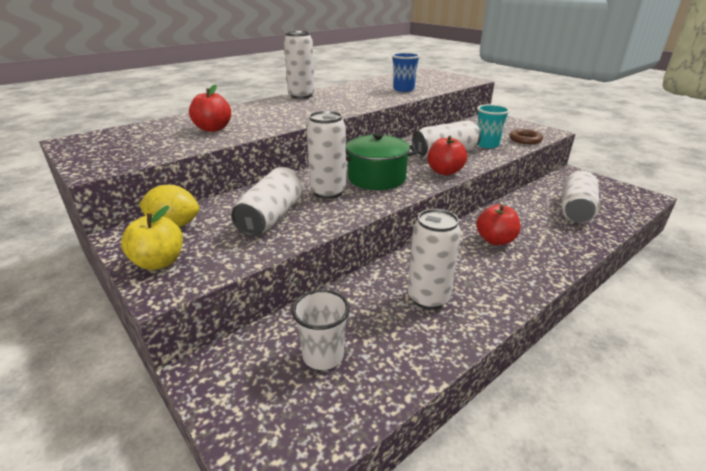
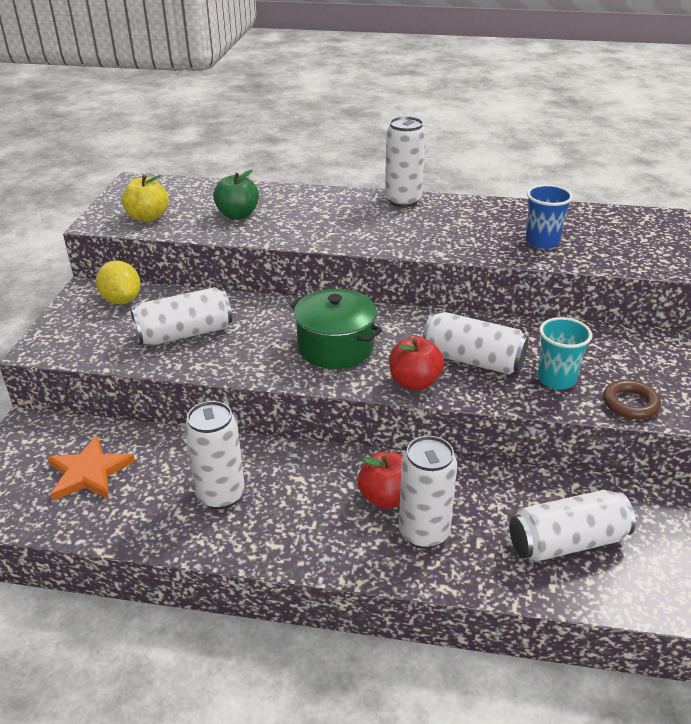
camera: 50 degrees right, 5 degrees up
yellow apple [121,205,183,270] -> yellow apple moved to [122,175,169,222]
red apple [189,84,231,132] -> green apple [213,170,259,220]
white cup [292,289,350,370] -> orange star [47,435,135,501]
white can [306,111,346,199] -> white can moved to [399,436,457,549]

